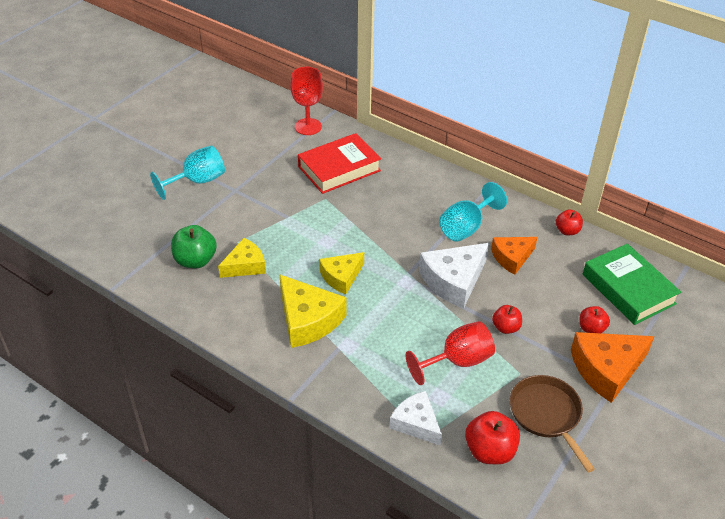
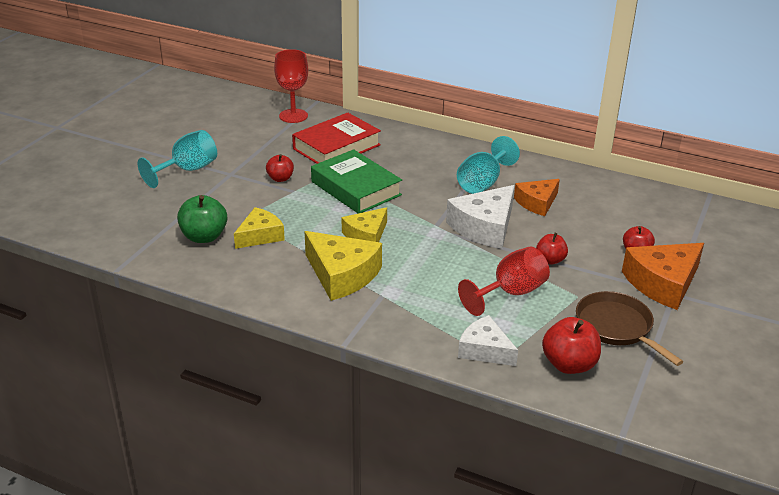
camera: 10 degrees left, 10 degrees down
red apple [556,209,583,235] -> red apple moved to [266,154,294,182]
green book [583,243,681,325] -> green book moved to [311,149,402,213]

